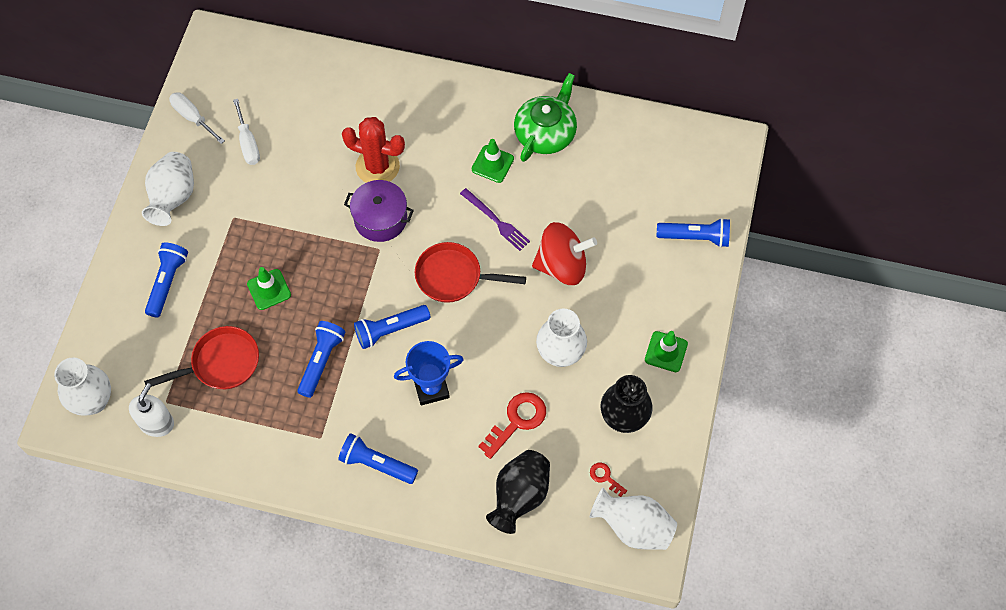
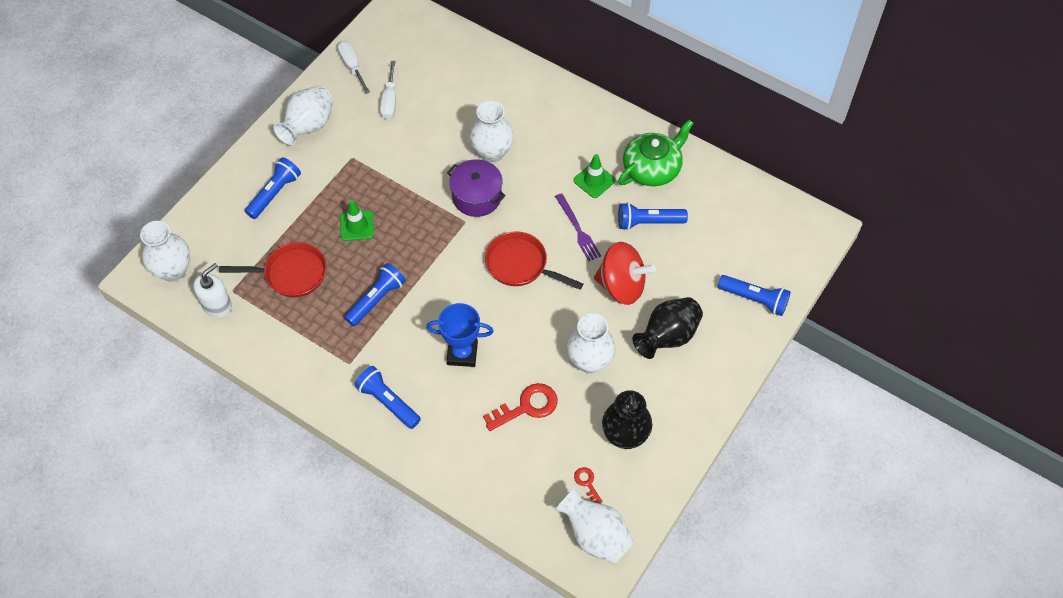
camera: 20 degrees right, 5 degrees down
red cactus [342,117,405,183] -> white vase [469,101,514,163]
blue flashlight [354,305,431,349] -> blue flashlight moved to [618,202,688,230]
black vase [486,450,550,534] -> black vase moved to [633,297,703,359]
green traffic cone [645,331,688,372] -> none

